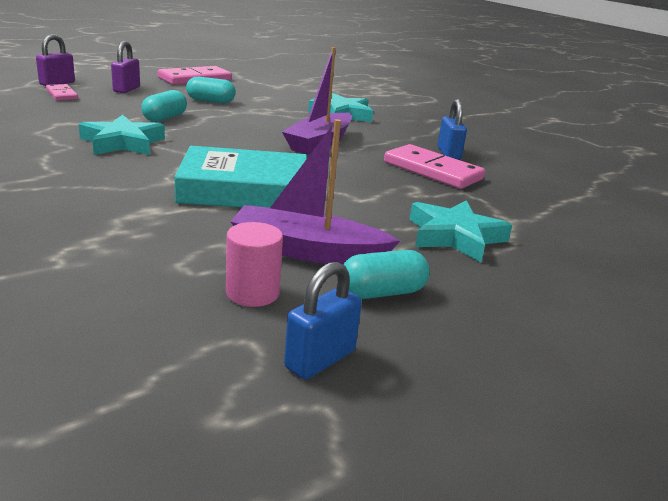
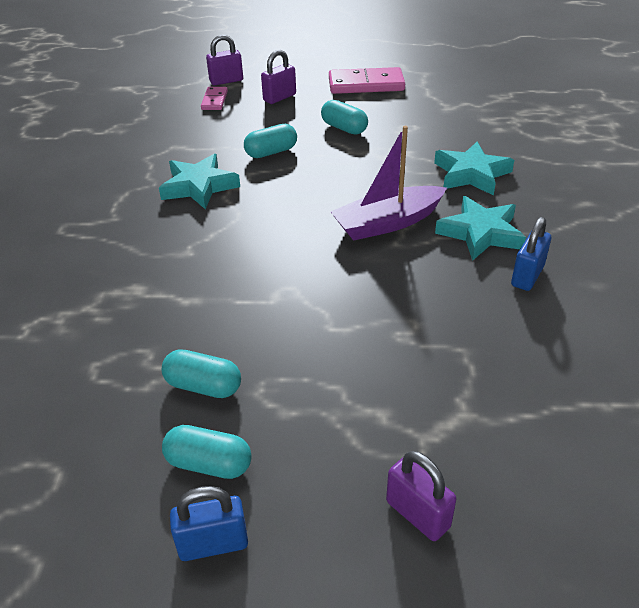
camera: 40 degrees right, 15 degrees up
turquoise book [174,146,307,208] -> none
pink cylinder [226,222,283,307] -> none
purple boat [230,119,400,264] -> turquoise capsule [161,350,241,398]
blue padlock [284,261,362,380] -> blue padlock moved to [170,486,248,561]
pink domino [384,144,485,189] -> none
turquoise star [409,200,512,262] -> turquoise star moved to [435,196,526,261]
none -> purple padlock [386,451,456,541]

